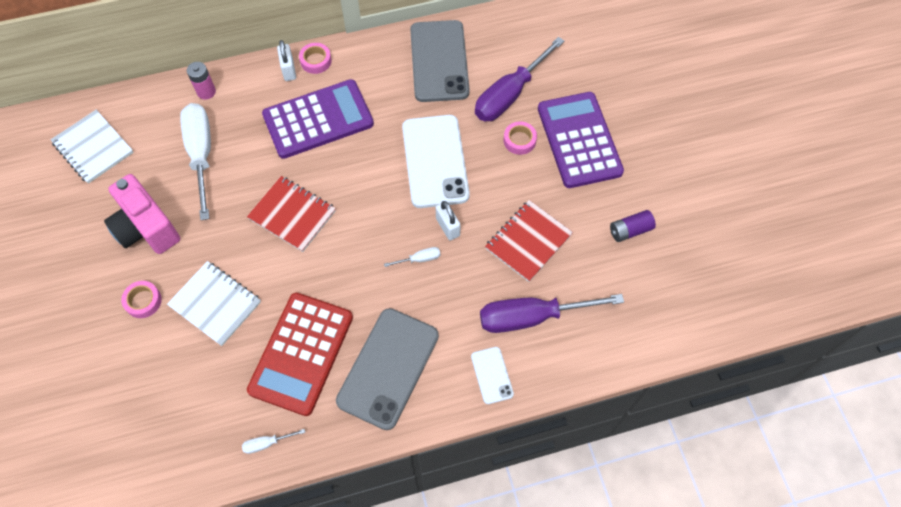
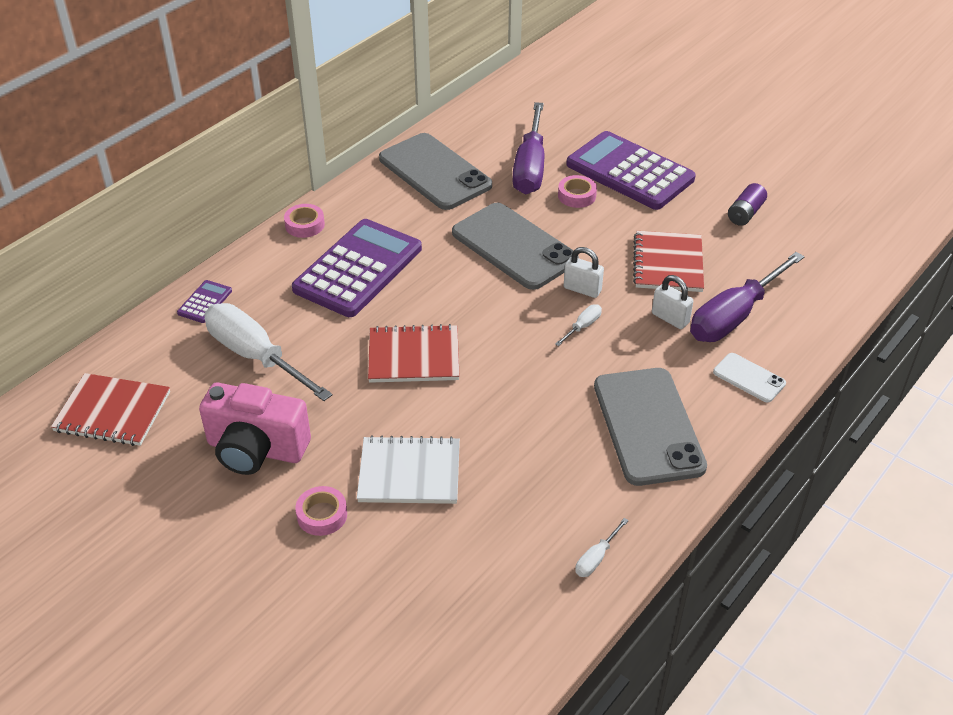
camera: 35 degrees left, 20 degrees down
white notebook [51,110,134,184] -> red notebook [51,373,170,446]
pink battery [187,62,216,100] -> purple calculator [177,280,232,323]
red calculator [247,293,353,416] -> none
white padlock [277,40,296,81] -> white padlock moved to [652,275,693,329]
white phone [402,115,470,208] -> grey phone [452,203,579,290]

